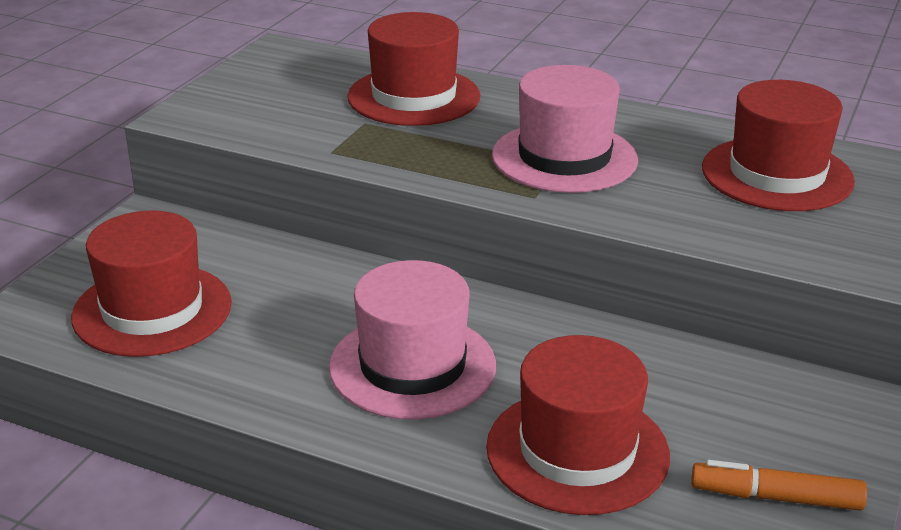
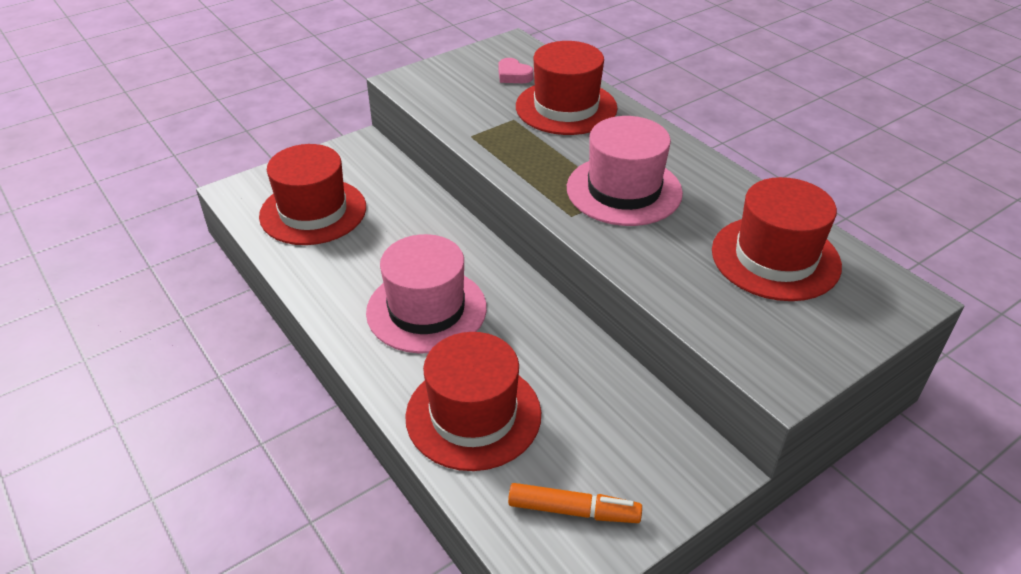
camera: 30 degrees right, 10 degrees up
orange marker [691,460,867,511] -> orange marker turned 150 degrees clockwise [508,483,642,523]
none -> pink heart [498,58,534,83]

